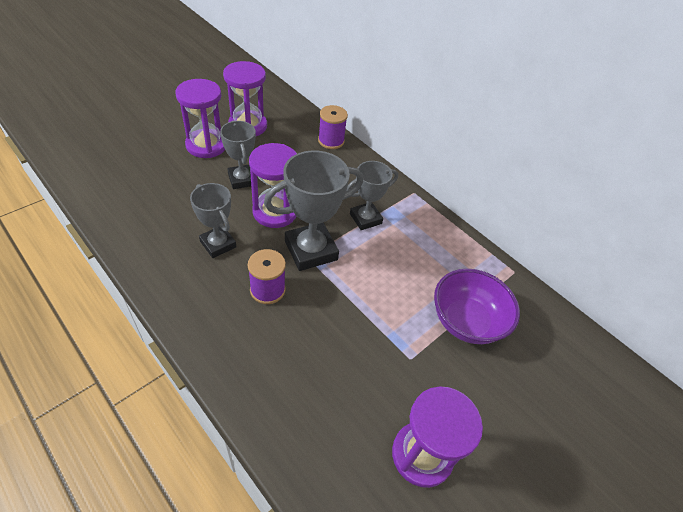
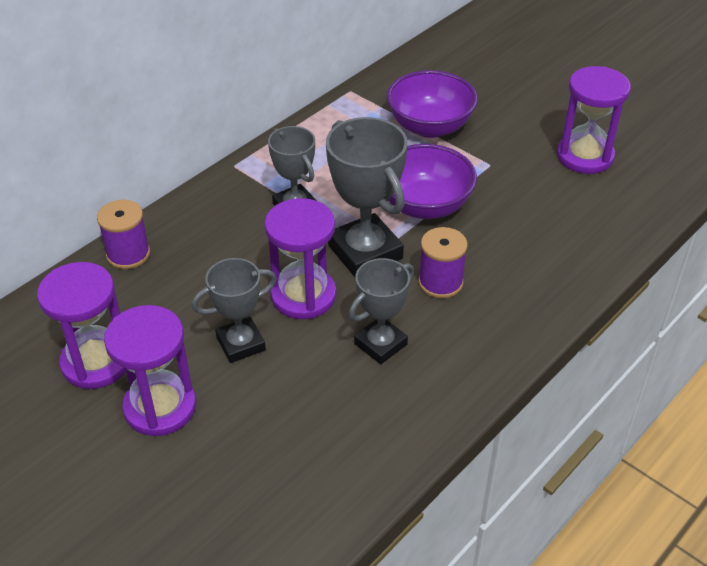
camera: 90 degrees left, 5 degrees down
none -> purple bowl [388,144,477,219]

